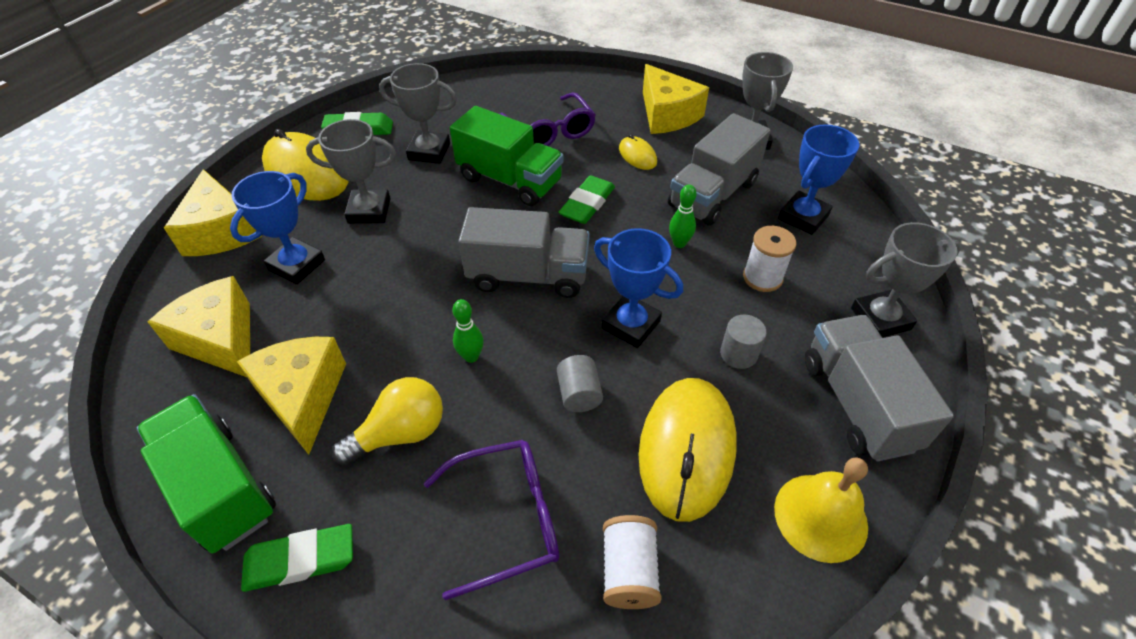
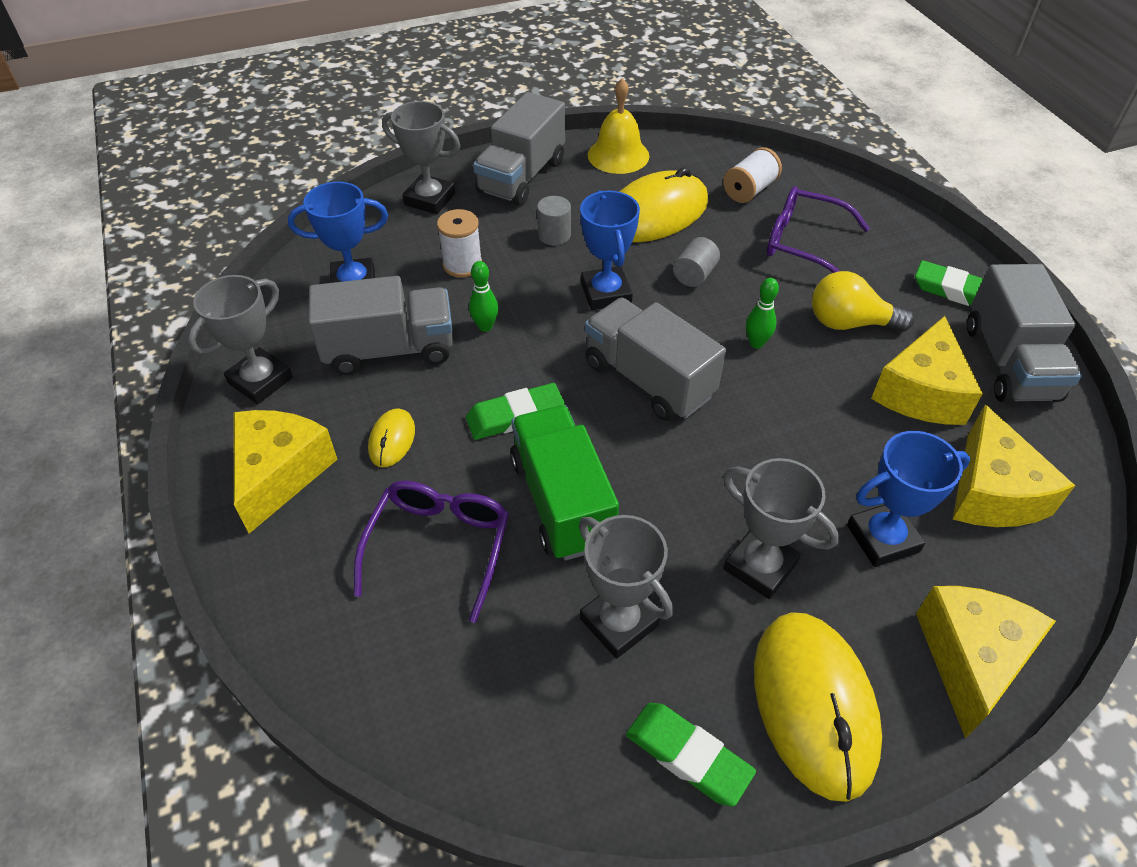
camera: 140 degrees left, 0 degrees up
green truck [137,394,276,554] -> grey truck [967,264,1082,403]

